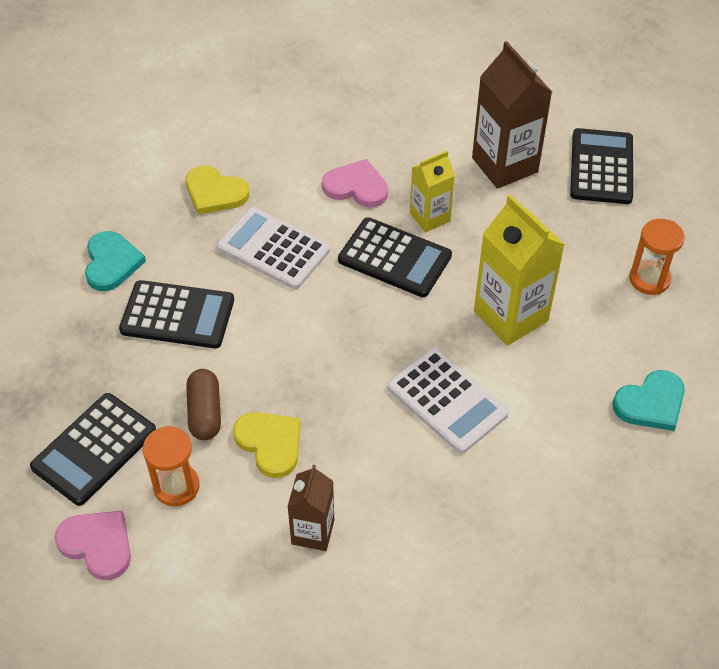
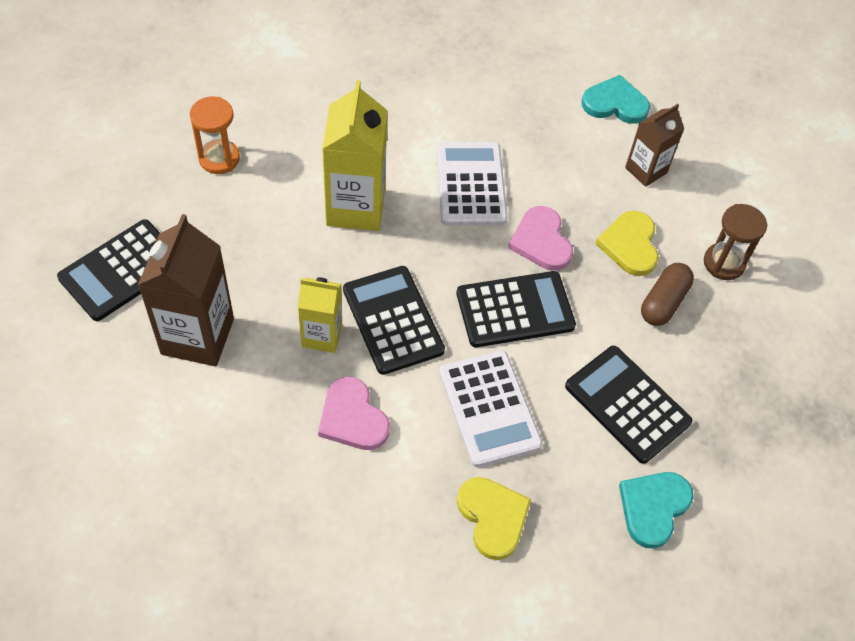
camera: 145 degrees left, 5 degrees up
black calculator [30,393,156,506] -> black calculator moved to [456,271,576,347]
pink heart [54,511,131,580] -> pink heart moved to [508,206,573,271]
orange hourglass [143,426,200,506] -> brown hourglass [704,204,768,280]
turquoise heart [613,370,685,431] -> turquoise heart moved to [581,75,650,124]

